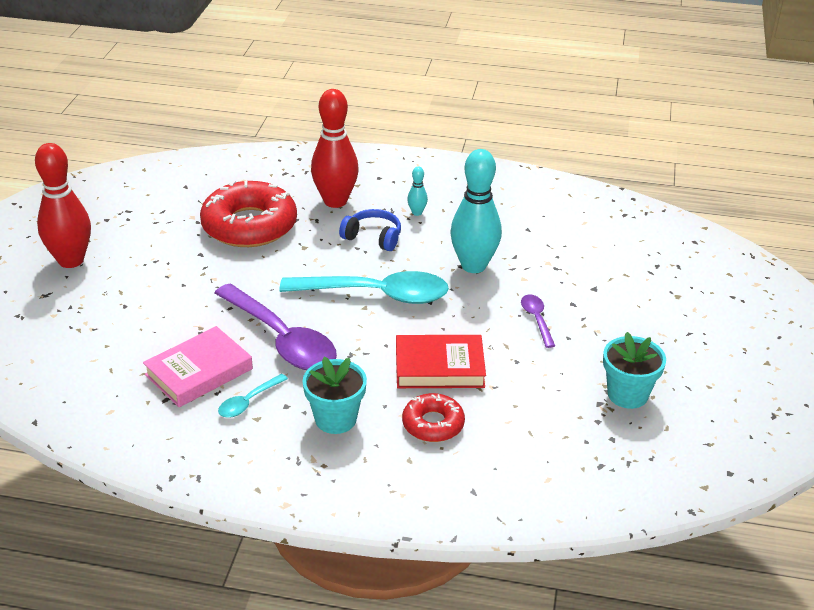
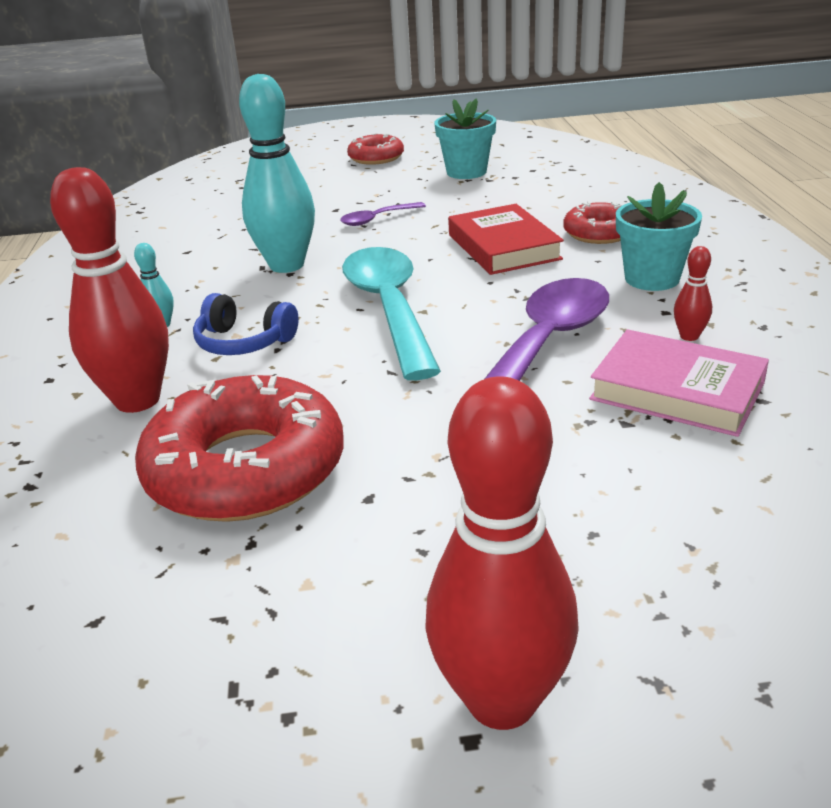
camera: 105 degrees left, 5 degrees down
turquoise spoon [218,374,288,418] -> red bowling pin [674,246,712,341]
blue headphones [339,209,401,251] -> blue headphones turned 75 degrees counterclockwise [193,293,299,355]
none -> red donut [347,133,404,165]

